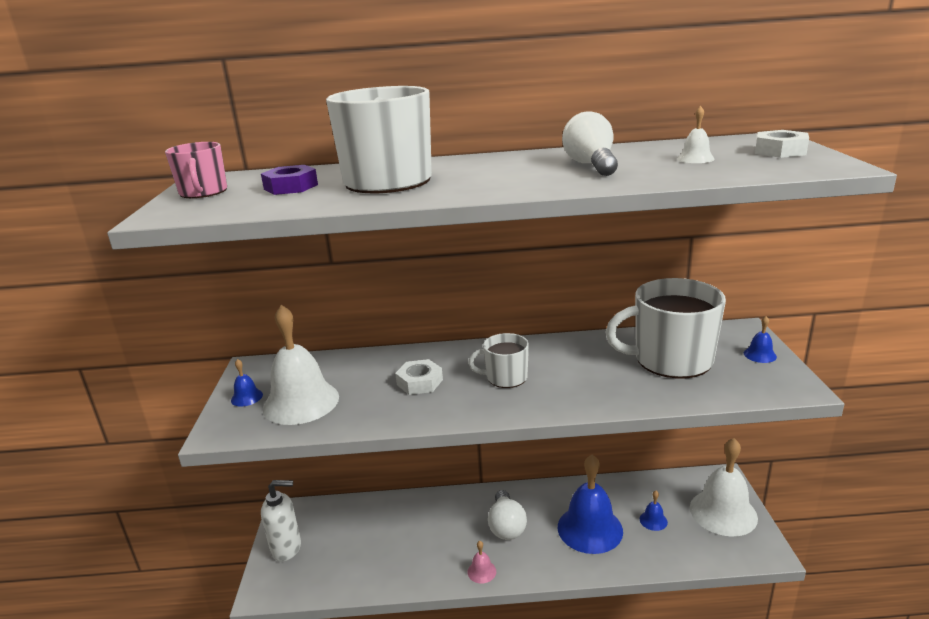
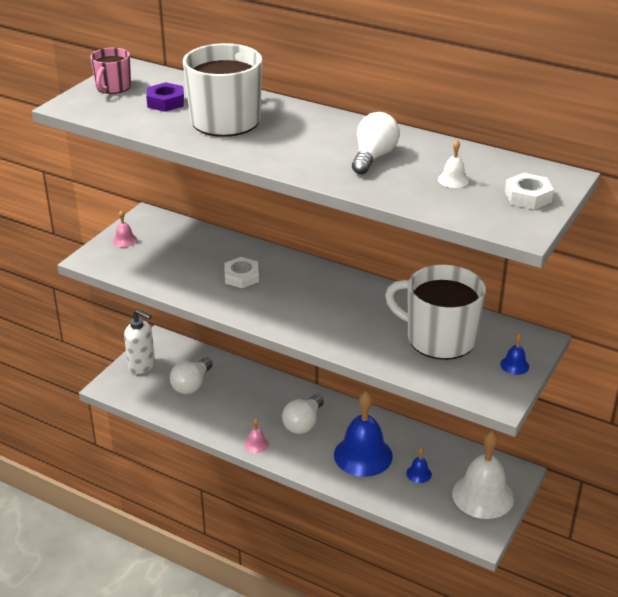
camera: 30 degrees right, 10 degrees up
blue bell [231,359,263,407] -> pink bell [112,210,137,247]
white bell [263,305,339,425] -> none
white mug [468,333,529,388] -> none
none -> white light bulb [170,357,213,394]

